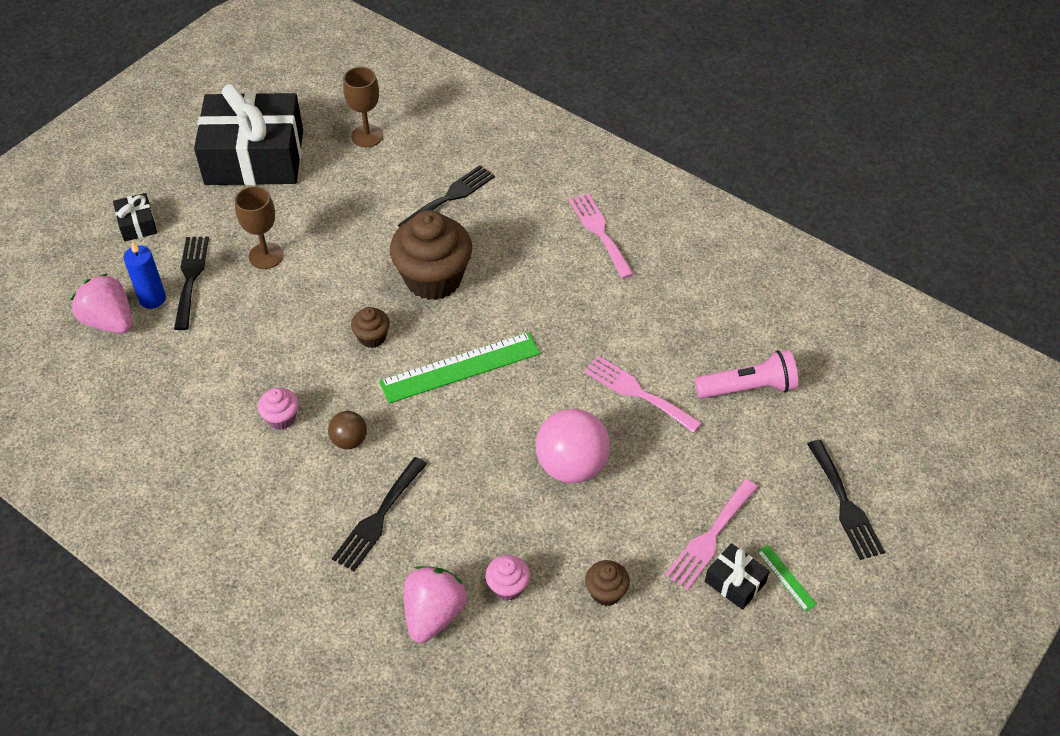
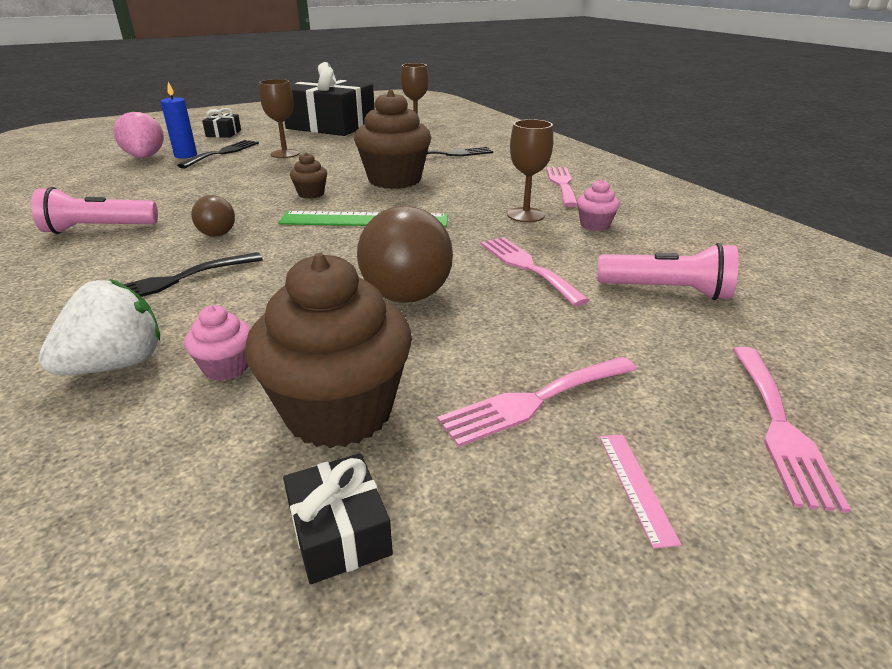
camera: 25 degrees right, 20 degrees down
pink cupcake [258,388,299,430] -> pink cupcake moved to [577,179,620,231]
pink strawberry [404,566,467,643] -> white strawberry [38,279,160,375]
pink ball [536,409,610,483] -> brown ball [357,206,453,303]
brown cupcake [585,560,630,606] -> brown cupcake [245,253,412,448], size x2.17
black gift [705,543,770,610] -> black gift moved to [283,453,393,584]
green ruler [757,545,817,612] -> pink ruler [600,434,682,549]
black fork [807,440,885,560] -> pink fork [733,347,851,513]
none -> pink flashlight [31,187,158,234]
none -> brown goblet [507,119,553,222]

